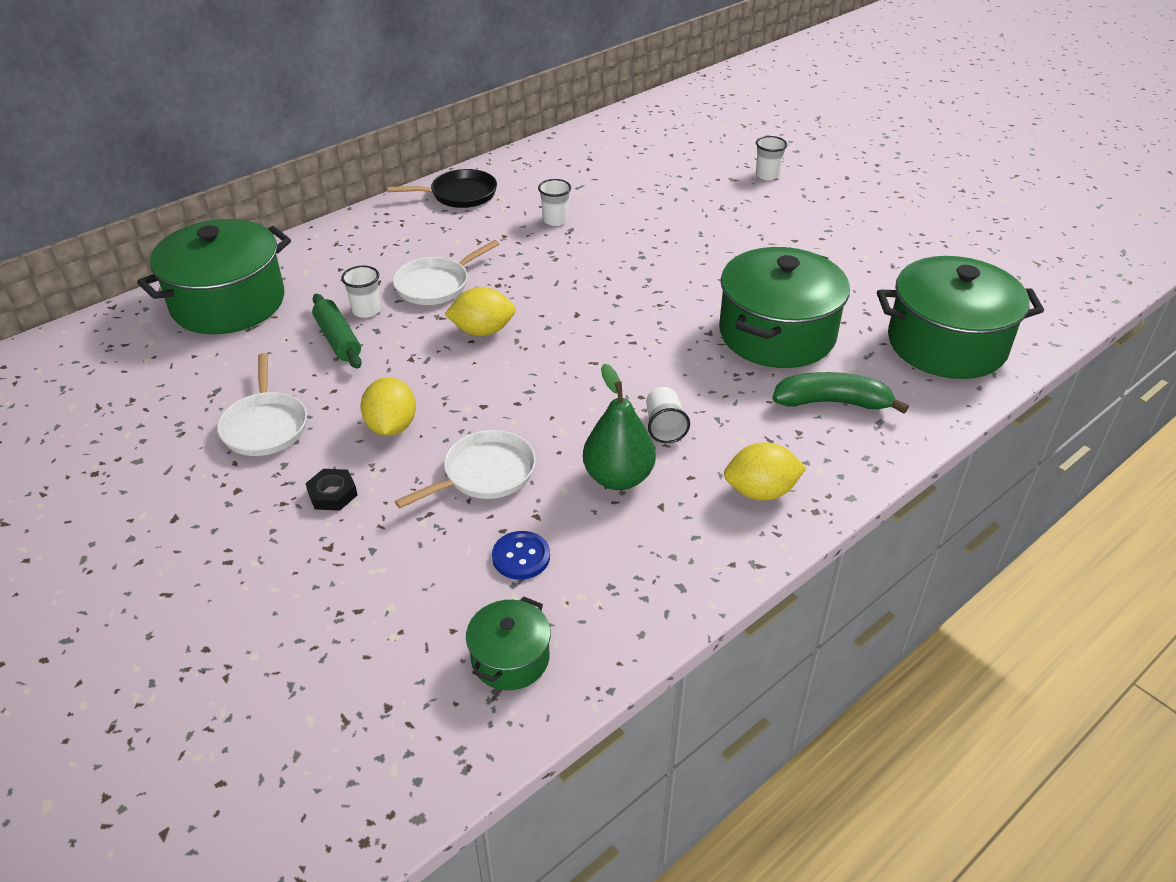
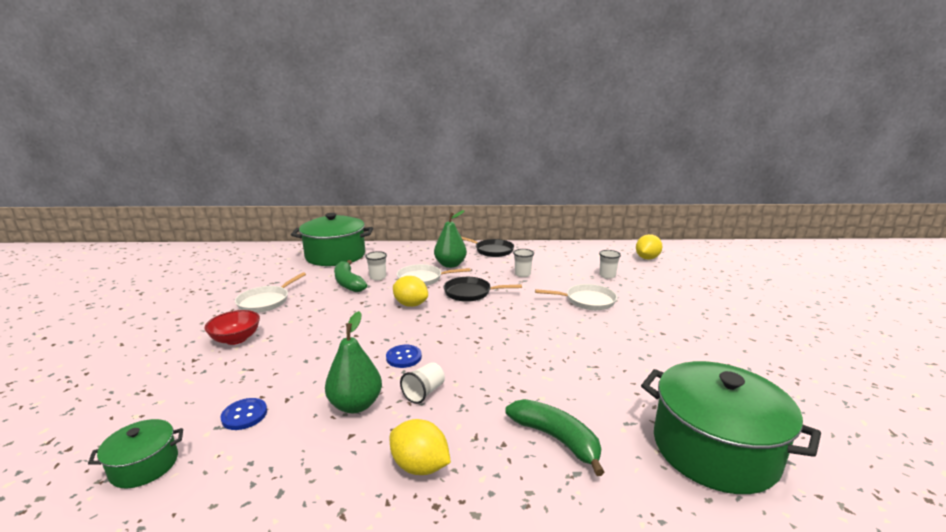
camera: 40 degrees right, 20 degrees down
black nut [305,469,357,511] -> red bowl [204,310,260,345]
green rolling pin [312,294,362,369] -> green banana [334,260,367,292]
yellow lemon [360,377,416,436] -> yellow lemon moved to [636,234,663,260]
white pan [395,430,536,508] -> white pan moved to [535,284,617,310]
green pot [719,247,850,368] -> none
white cup [756,136,787,180] -> white cup moved to [599,250,621,279]
none -> blue button [386,345,422,368]
none -> green pear [434,210,467,268]
none -> black pan [443,277,522,302]

